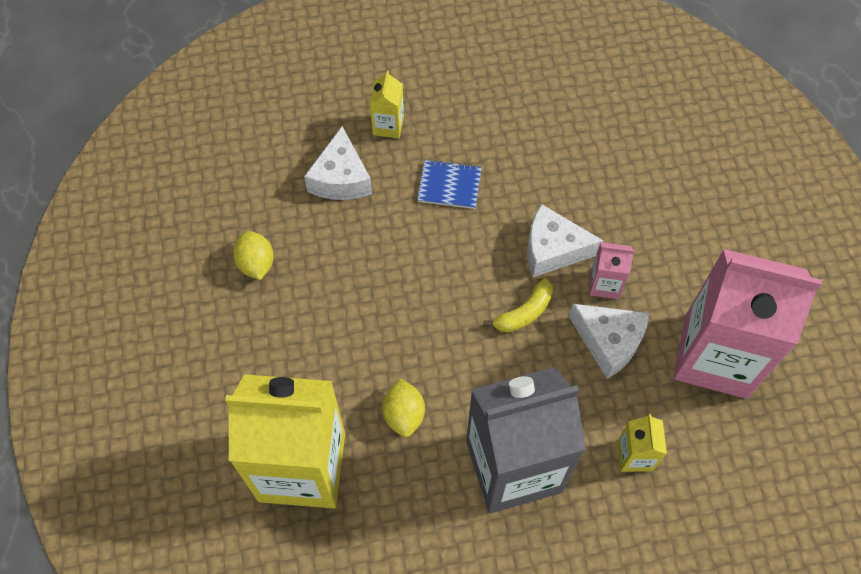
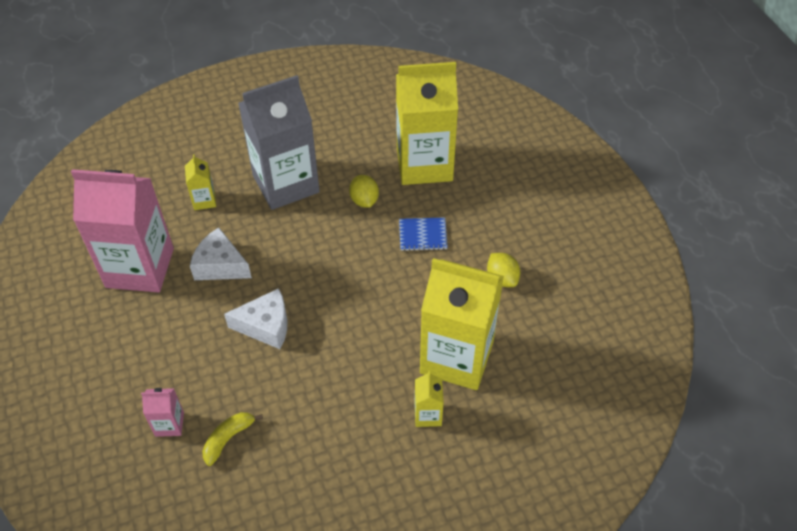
camera: 170 degrees right, 10 degrees down
white cheese [304,126,372,200] -> yellow carton [420,258,504,390]
blue notebook [418,160,482,209] -> blue notebook moved to [399,217,448,251]
yellow banana [484,278,553,333] -> yellow banana moved to [202,412,263,466]
pink carton [589,242,635,299] -> pink carton moved to [141,388,184,437]

